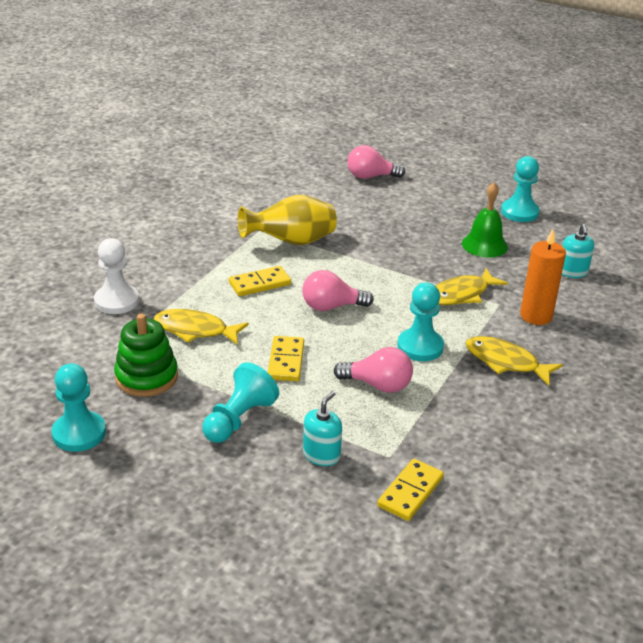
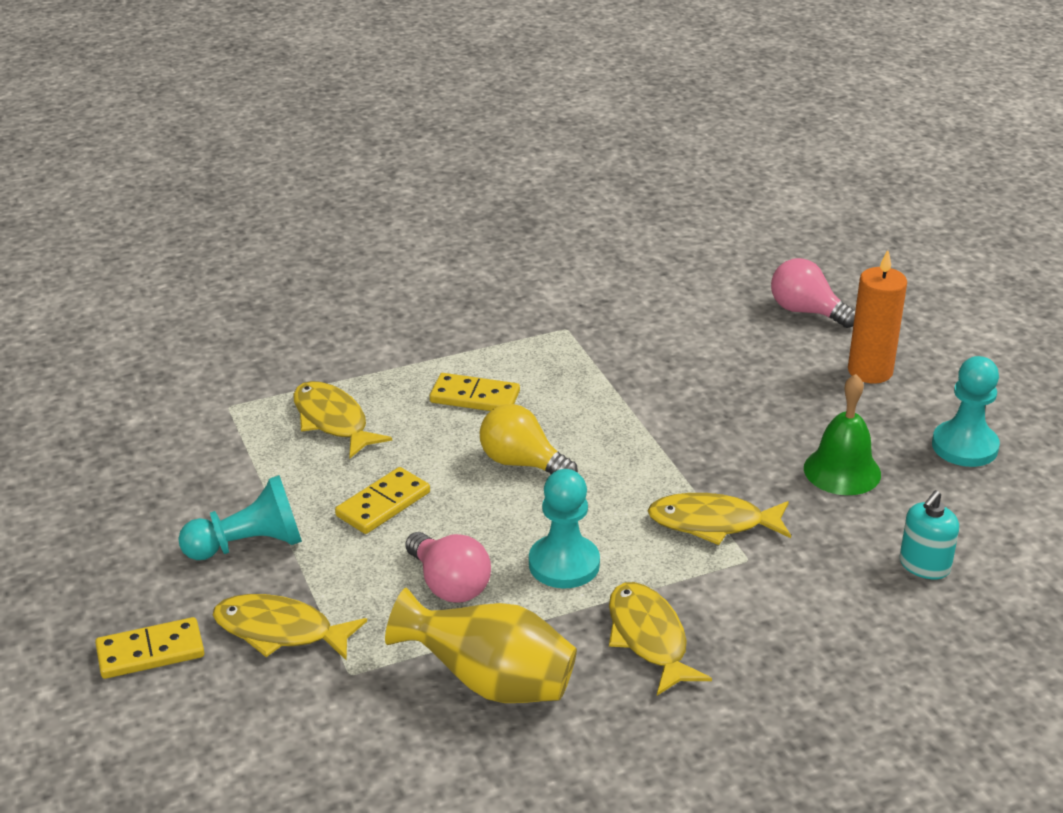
camera: 40 degrees right, 0 degrees up
turquoise pawn [52,363,106,452] -> none
white pawn [94,238,139,314] -> none
green stacking toy [114,314,178,397] -> none
yellow vase [238,195,337,245] -> yellow vase moved to [385,588,577,703]
pink light bulb [302,270,374,311] -> yellow light bulb [480,404,578,474]
turquoise soap dispenser [303,391,342,466] -> yellow fish [213,594,367,661]
yellow domino [377,459,444,521] -> yellow domino moved to [95,617,204,679]
orange candle [520,229,566,325] -> orange candle moved to [848,250,907,384]

